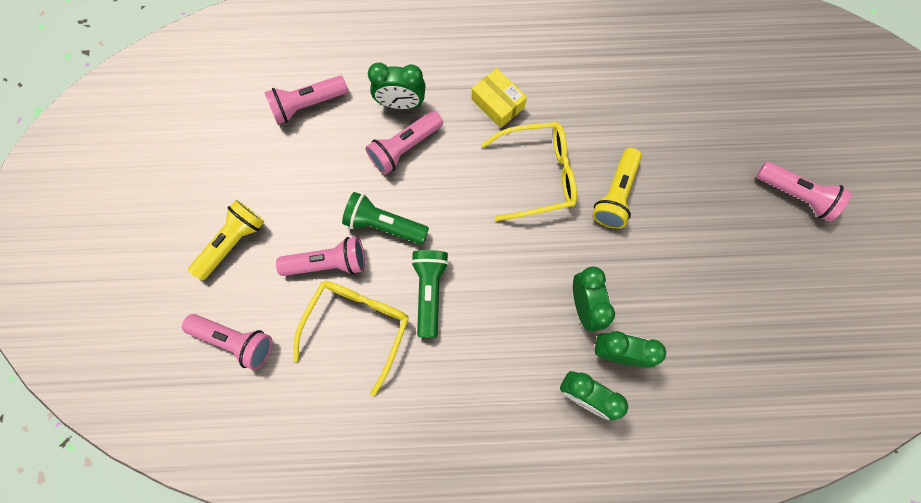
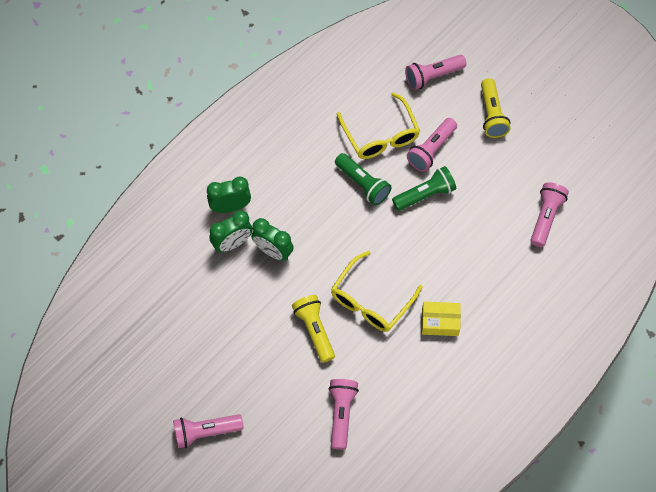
camera: 135 degrees right, 10 degrees down
pink flashlight [366,111,443,175] -> pink flashlight moved to [328,379,359,450]
green clock [368,62,426,109] -> none

